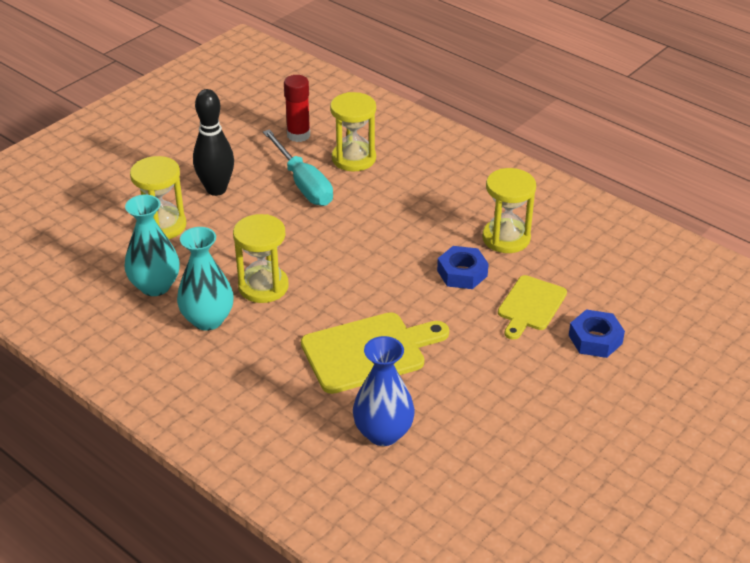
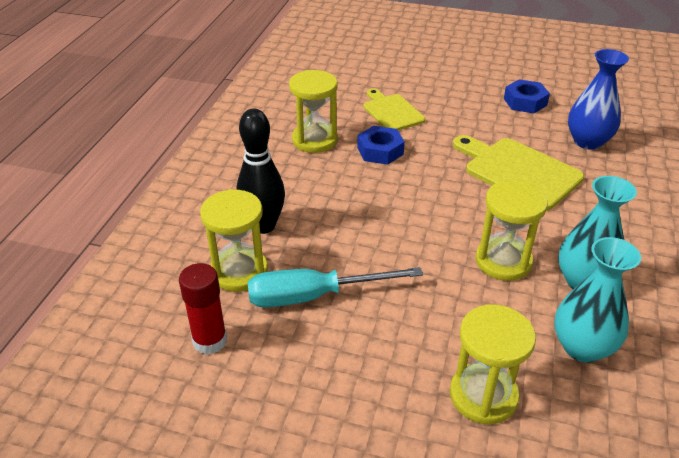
camera: 115 degrees left, 0 degrees up
black bowling pin [193,89,234,196] -> black bowling pin moved to [236,108,285,234]
turquoise screwdriver [263,129,333,206] -> turquoise screwdriver turned 135 degrees counterclockwise [248,267,423,308]
yellow cutting board [498,275,567,340] -> yellow cutting board turned 120 degrees counterclockwise [364,88,425,130]
blue nut [569,309,625,358] -> blue nut moved to [504,79,550,113]

